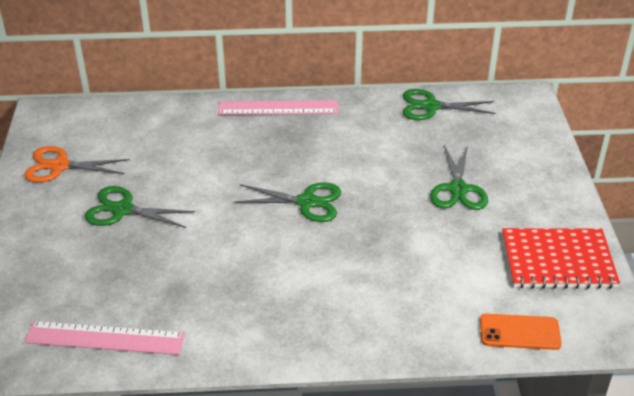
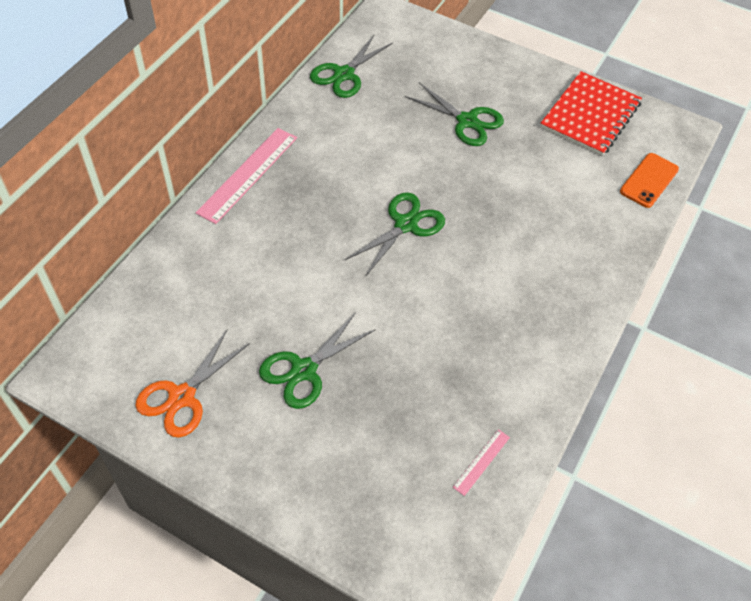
camera: 60 degrees left, 15 degrees up
pink ruler [24,321,185,355] -> pink ruler [453,429,510,496], size x0.48

